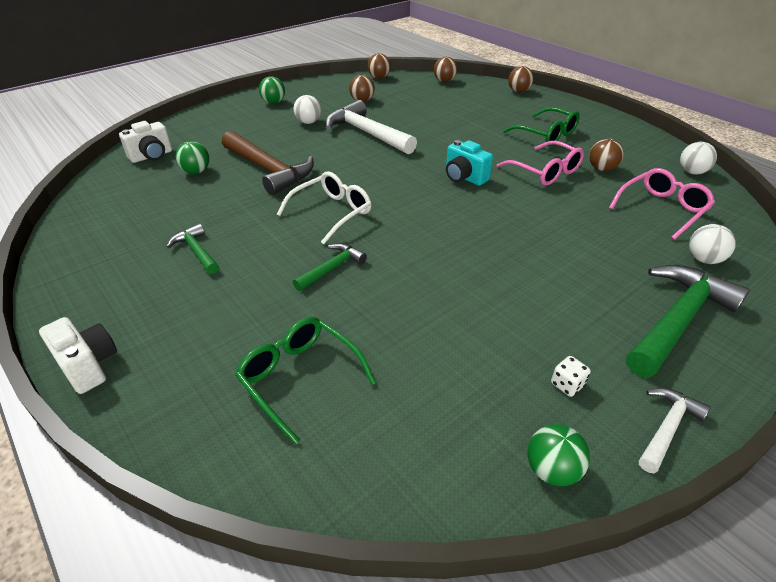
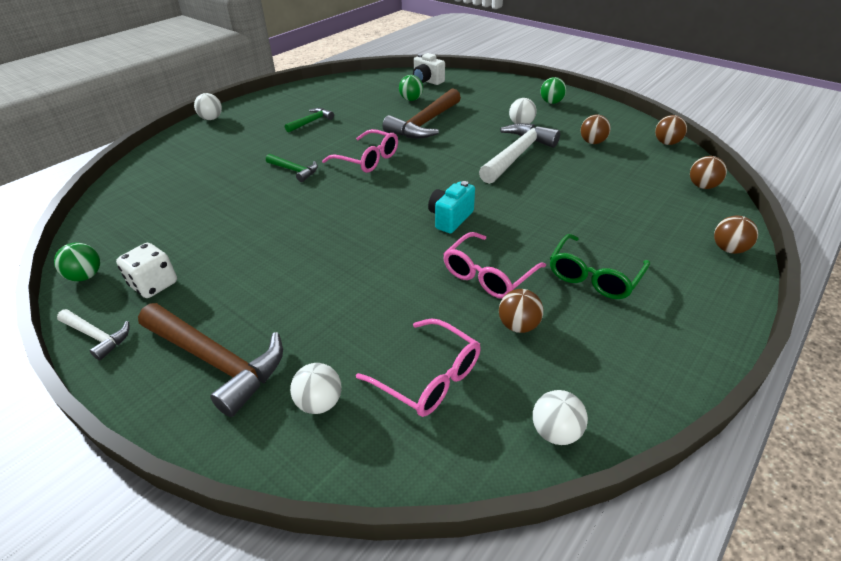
camera: 80 degrees right, 0 degrees up
white camera [39,317,117,394] -> white ball [194,93,222,120]
green glasses [235,317,376,445] -> none
white glasses [277,171,371,244] -> pink glasses [322,129,398,173]
white dice [551,356,591,397] -> white dice [116,243,177,298], size x1.81
green hammer [626,265,750,377] -> brown hammer [138,303,283,417]

